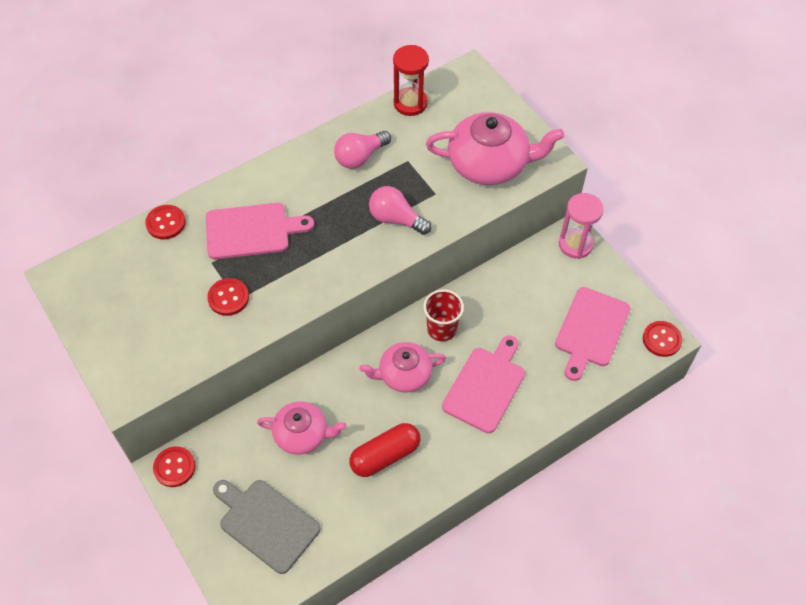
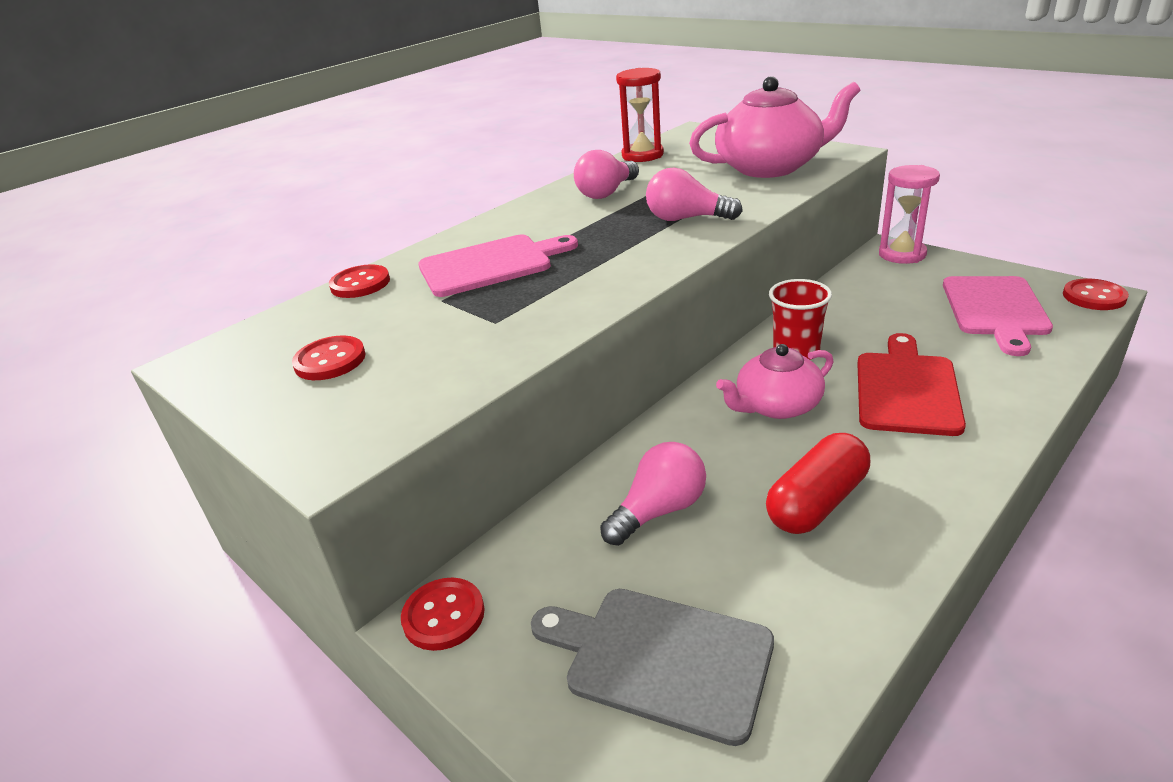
camera: 10 degrees left, 25 degrees down
red button [207,278,249,316] -> red button moved to [292,335,366,380]
pink teapot [257,402,347,455] -> pink light bulb [600,442,706,546]
pink cutting board [442,335,525,433] -> red cutting board [857,333,966,436]

